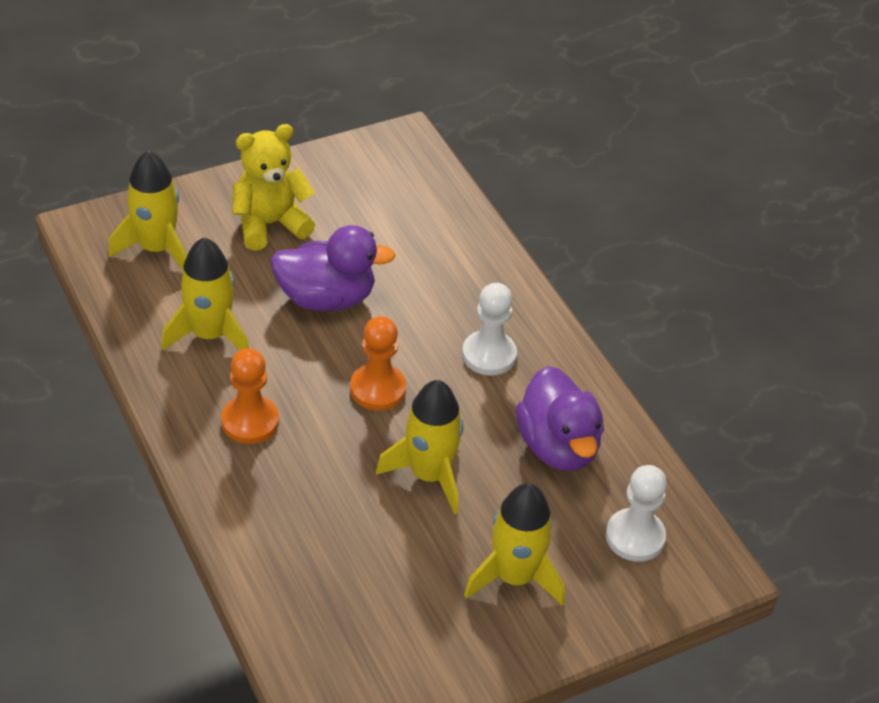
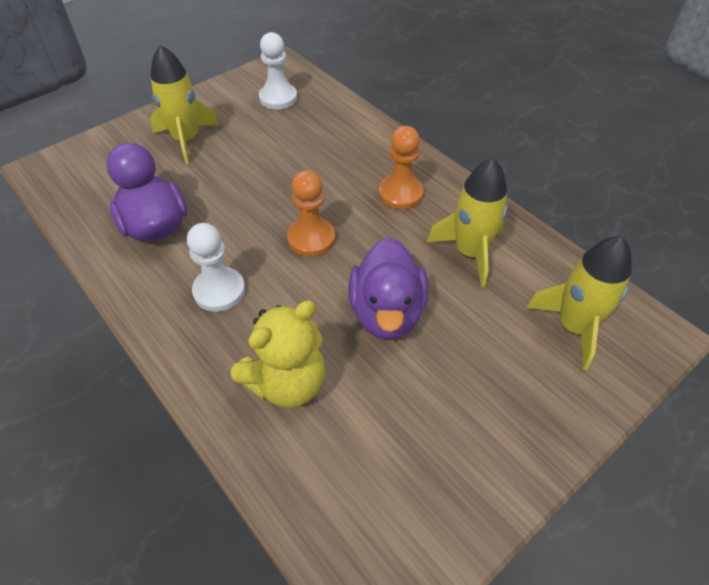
camera: 170 degrees right, 5 degrees up
yellow teddy bear [232,124,315,251] -> yellow teddy bear moved to [231,301,325,408]
purple duck [270,225,396,311] -> purple duck turned 75 degrees counterclockwise [348,237,428,340]
yellow rocket [376,380,463,515] -> none
white pawn [606,465,667,562] -> white pawn moved to [259,32,297,110]

